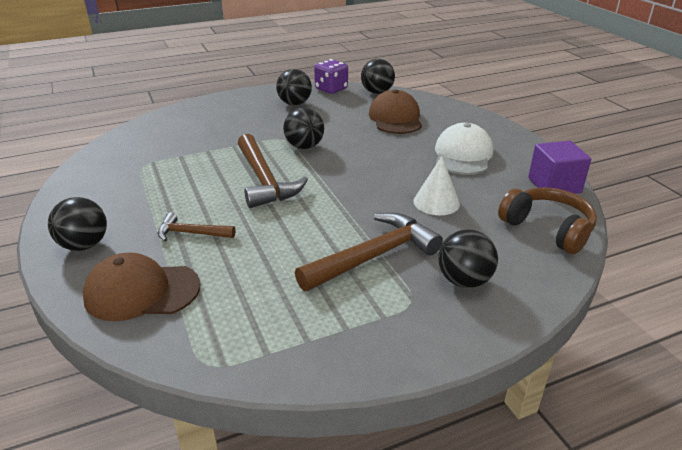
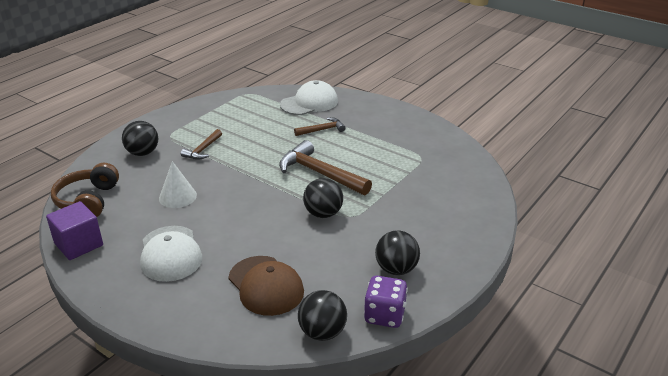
camera: 150 degrees right, 0 degrees up
black ball [48,197,107,251] -> none
brown cap [83,252,200,321] -> white cap [280,80,338,115]
brown hammer [295,213,443,291] -> brown hammer [181,129,222,160], size x0.55
brown headphones [498,187,597,254] -> brown headphones turned 75 degrees clockwise [51,163,119,217]

